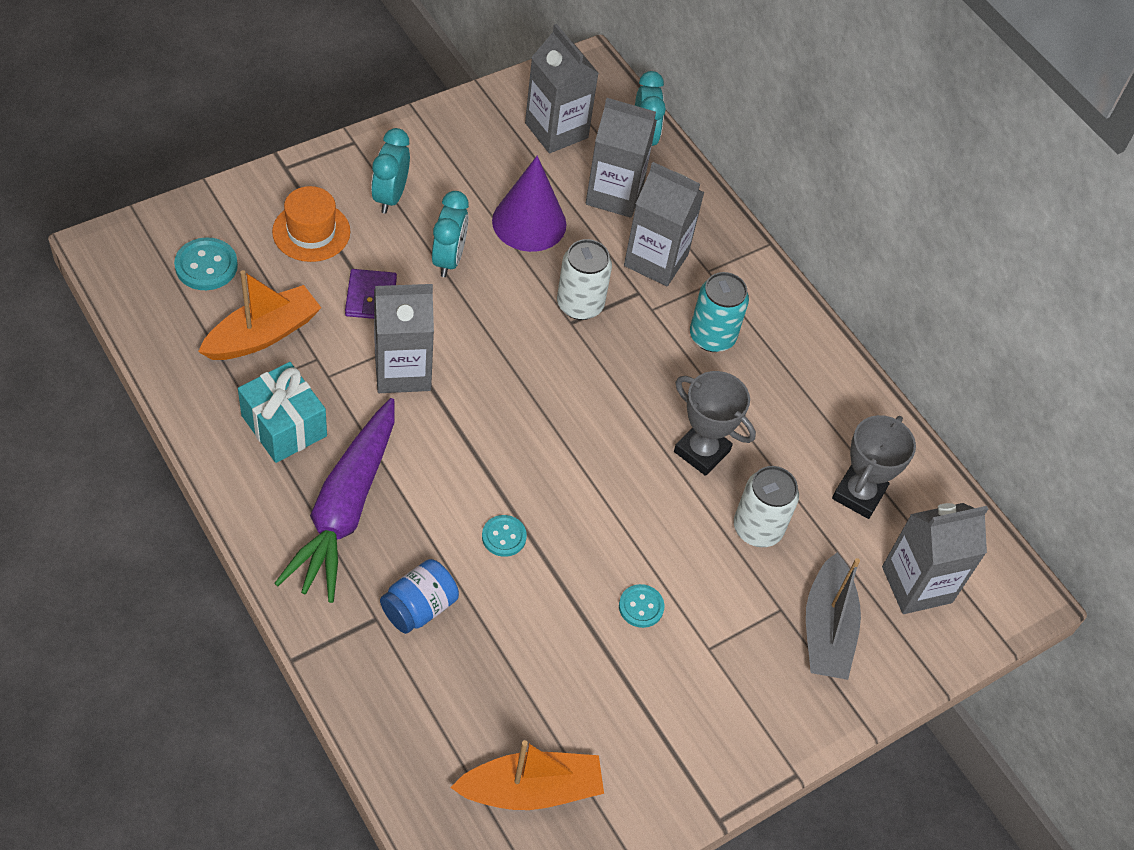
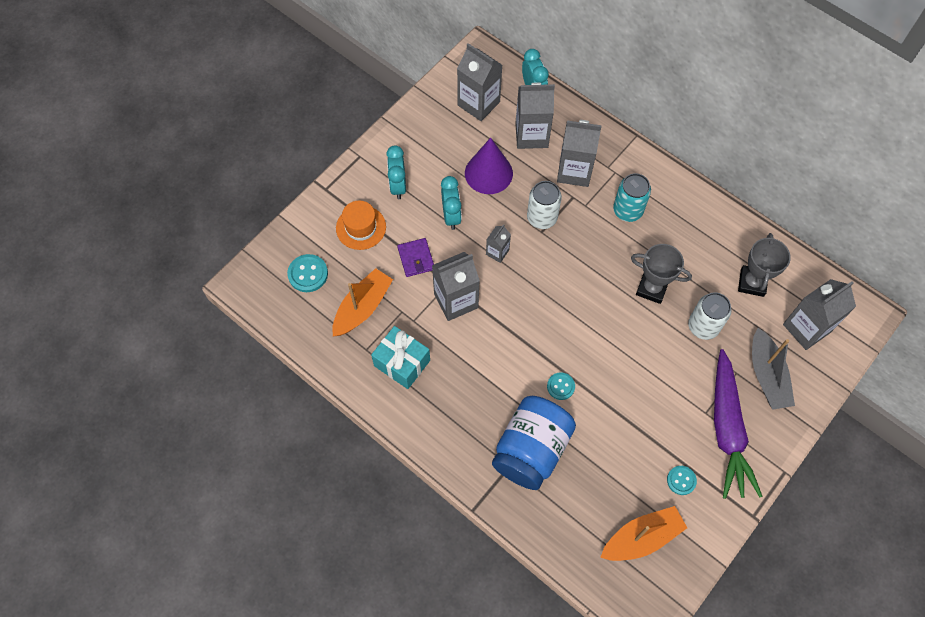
camera: 10 degrees left, 10 degrees up
purple carrot [274,398,395,603] -> purple carrot moved to [714,349,762,499]
blue jar [380,559,459,634] -> blue jar [492,396,576,490], size x1.88
turquoise button [619,584,664,628] -> turquoise button moved to [667,466,697,495]
none -> grey carton [486,224,511,263]

